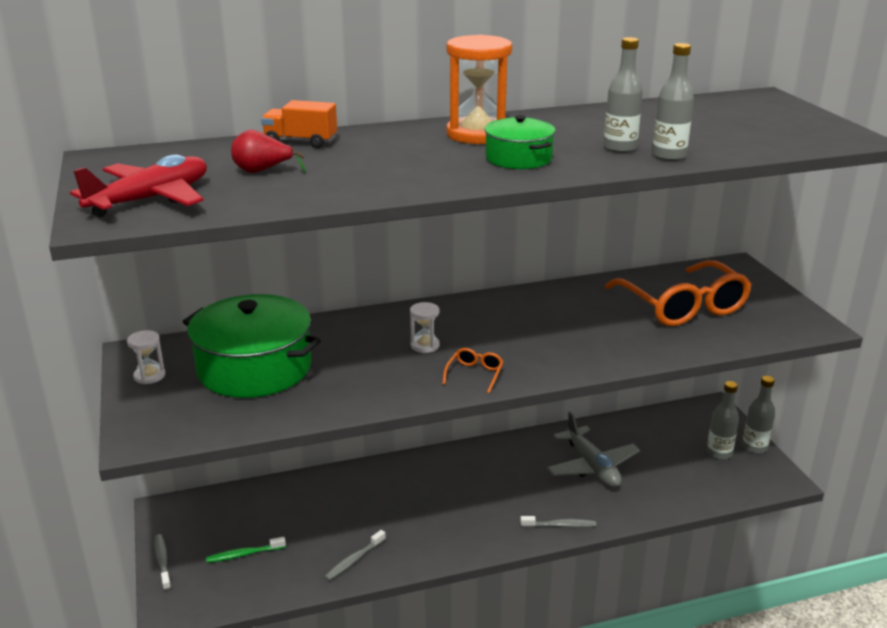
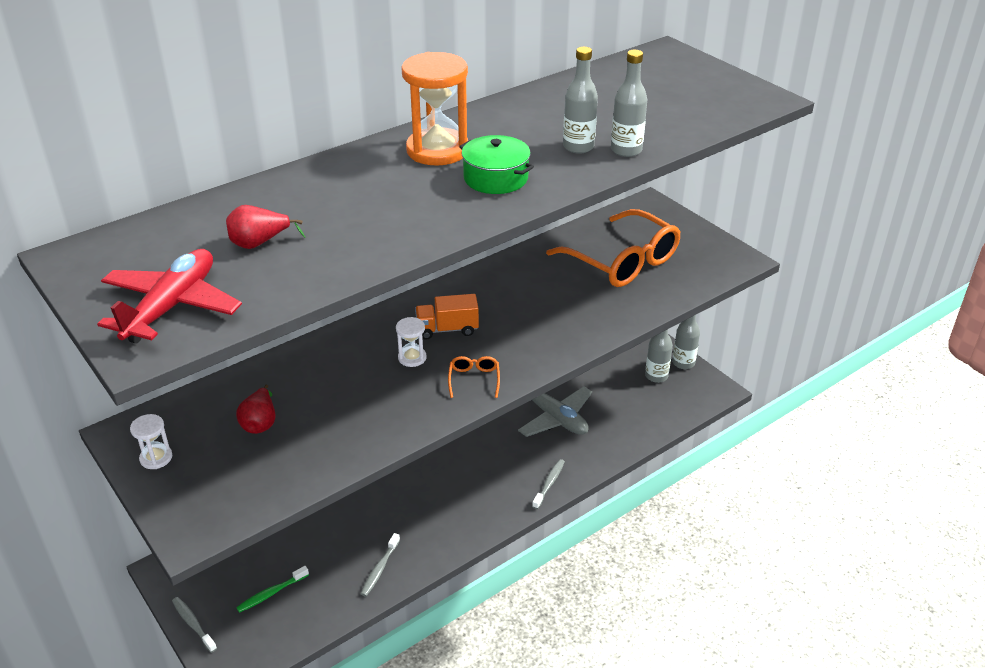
camera: 20 degrees left, 10 degrees up
green pot [183,294,321,398] -> red pear [236,384,276,434]
orange truck [261,100,337,148] -> orange truck moved to [415,294,479,340]
grey toothbrush [520,516,596,528] -> grey toothbrush turned 45 degrees counterclockwise [532,459,565,509]

